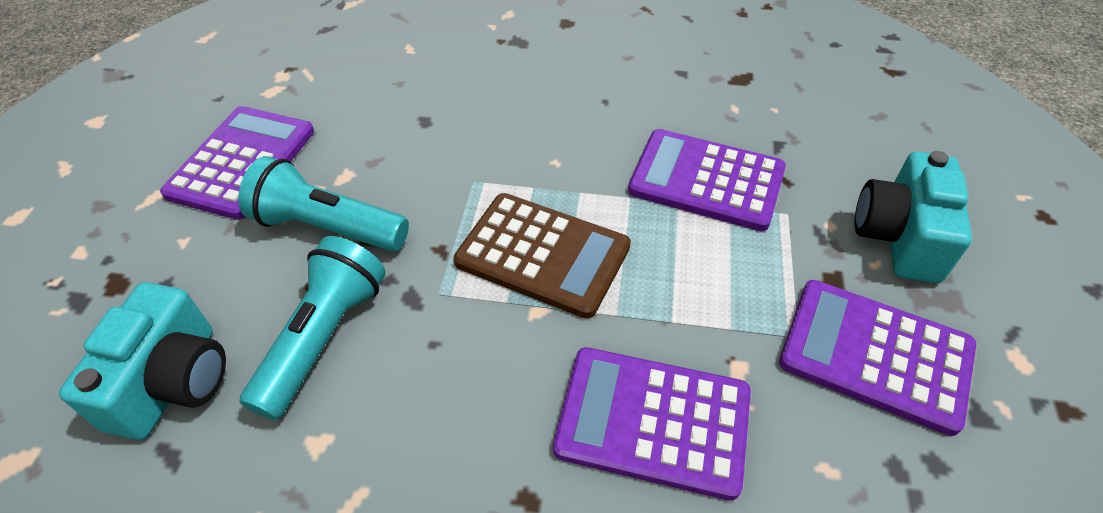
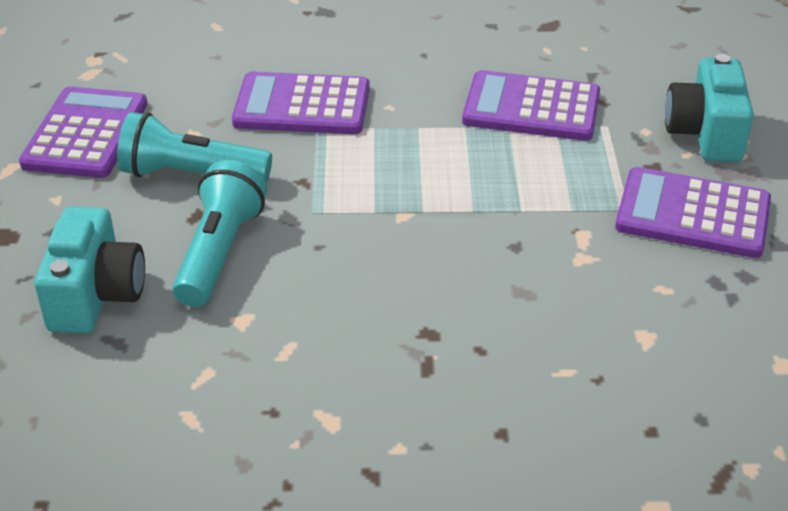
camera: 10 degrees left, 10 degrees down
brown calculator [454,193,631,319] -> none
purple calculator [553,347,751,501] -> purple calculator moved to [232,71,370,134]

